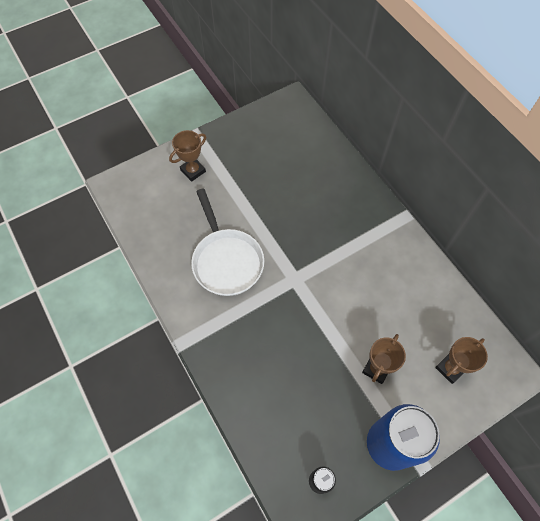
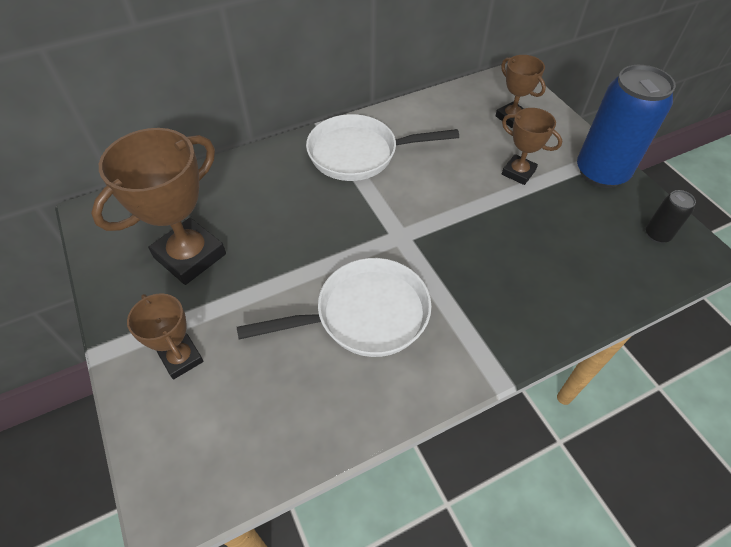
camera: 85 degrees left, 10 degrees down
none -> brown trophy [91,128,226,285]
none -> white pan [306,114,459,181]

